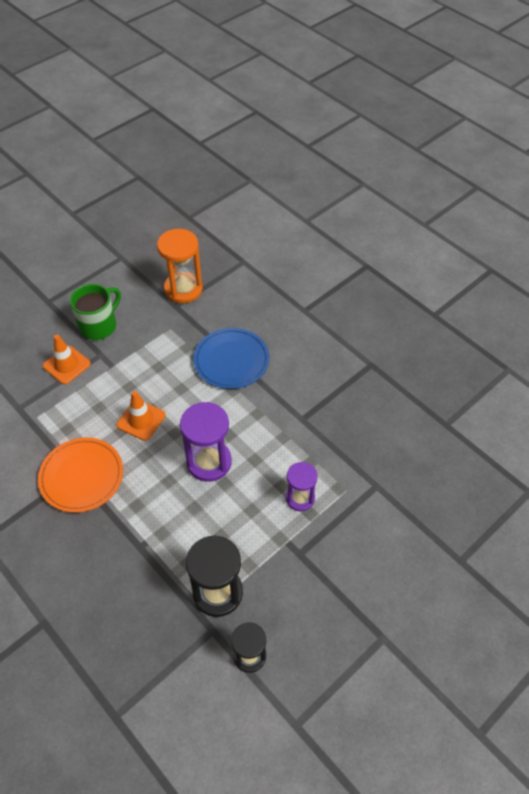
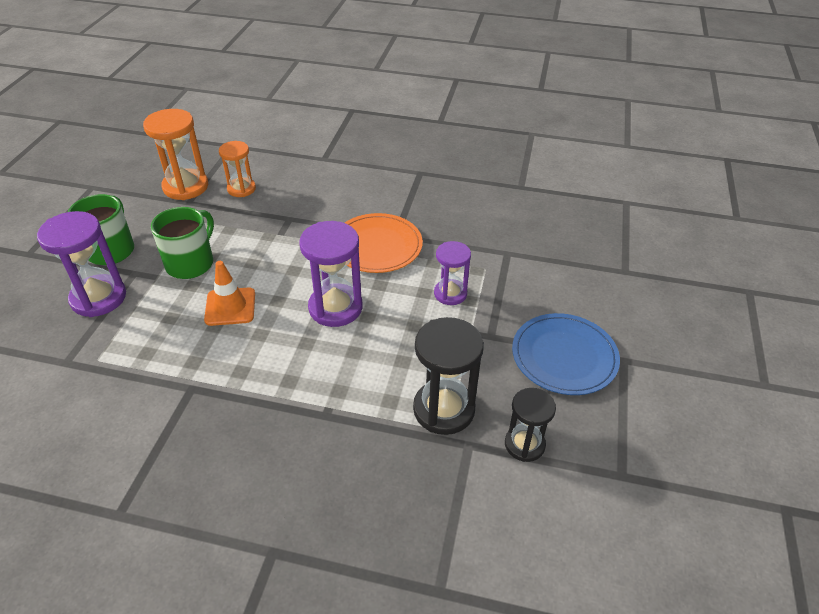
camera: 35 degrees left, 10 degrees down
orange plate [38,438,123,513] -> orange plate moved to [345,213,423,273]
orange traffic cone [43,335,91,384] -> purple hourglass [37,211,126,317]
blue plate [193,328,269,389] -> blue plate moved to [512,313,620,395]
none -> green mug [151,207,214,279]
none -> orange hourglass [219,141,256,197]

